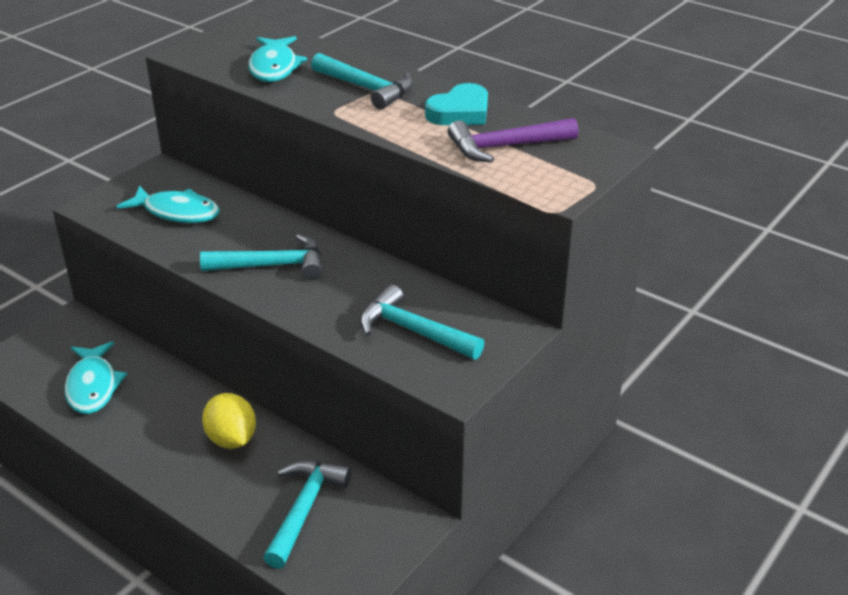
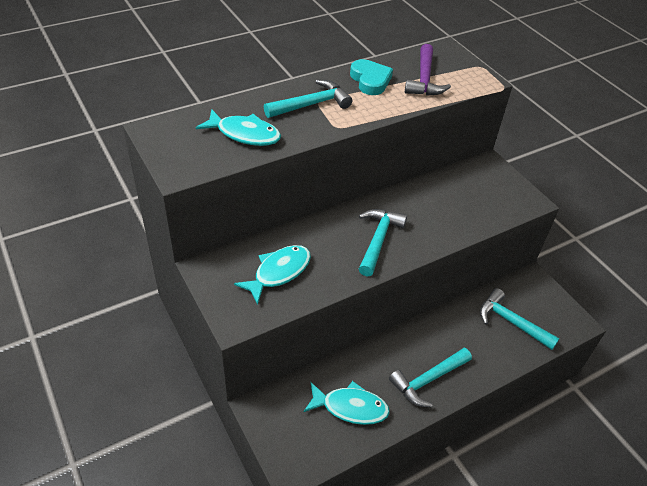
camera: 70 degrees left, 10 degrees up
yellow lemon [202,393,256,449] -> none
turquoise hammer [360,285,485,359] -> turquoise hammer moved to [389,348,472,407]

